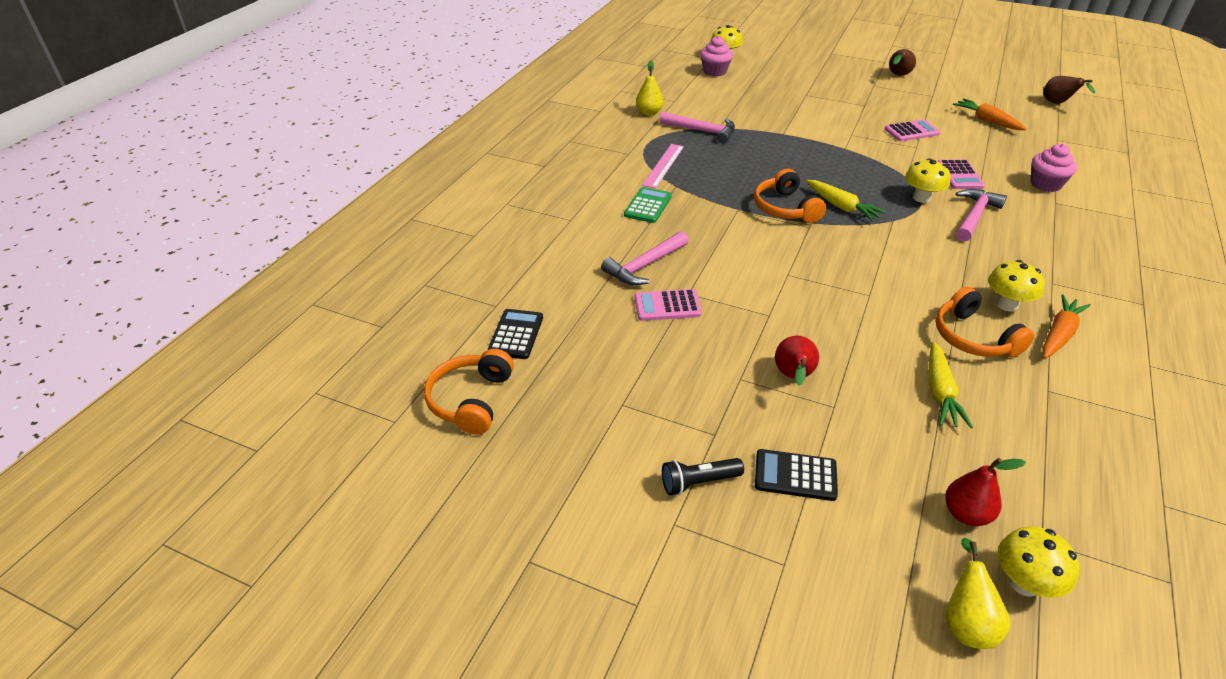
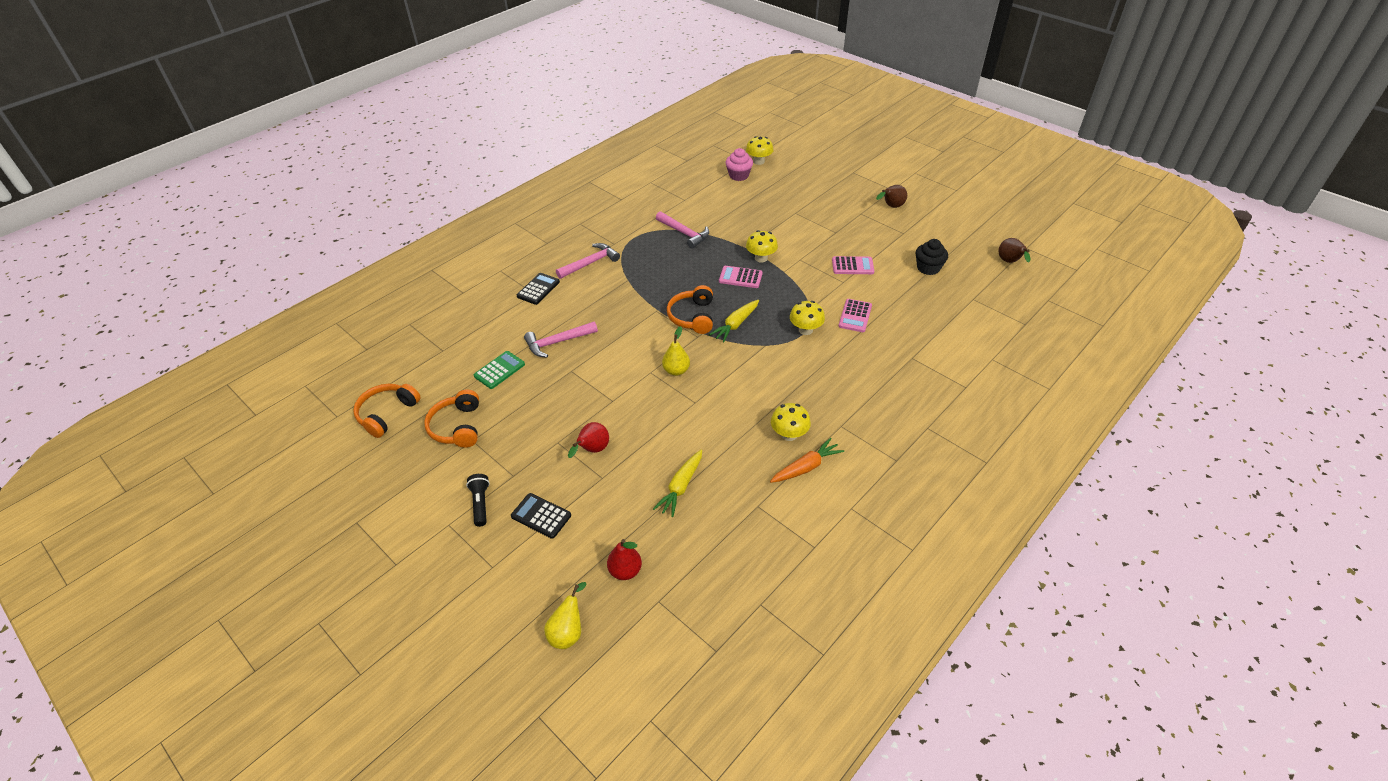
camera: 20 degrees right, 5 degrees up
black calculator [488,309,543,359] -> black calculator moved to [517,273,560,305]
green calculator [624,187,672,223] -> green calculator moved to [474,351,525,389]
pink calculator [634,289,702,321] -> pink calculator moved to [719,266,763,288]
yellow pear [636,61,663,116] -> yellow pear moved to [662,326,690,376]
pink ruler [642,144,684,189] -> none
black flashlight [662,458,744,495] -> black flashlight turned 75 degrees clockwise [466,474,490,527]
yellow carrot [806,180,887,222] -> yellow carrot turned 60 degrees clockwise [709,300,759,342]
orange headphones [936,287,1034,357] -> orange headphones moved to [424,390,479,448]
orange carrot [953,99,1026,130] -> black cupcake [916,239,948,275]
pink hammer [956,189,1007,242] -> pink hammer moved to [556,243,620,279]
yellow mushroom [998,527,1080,598] -> yellow mushroom moved to [746,230,778,262]
pink cupcake [1031,144,1077,192] -> none

